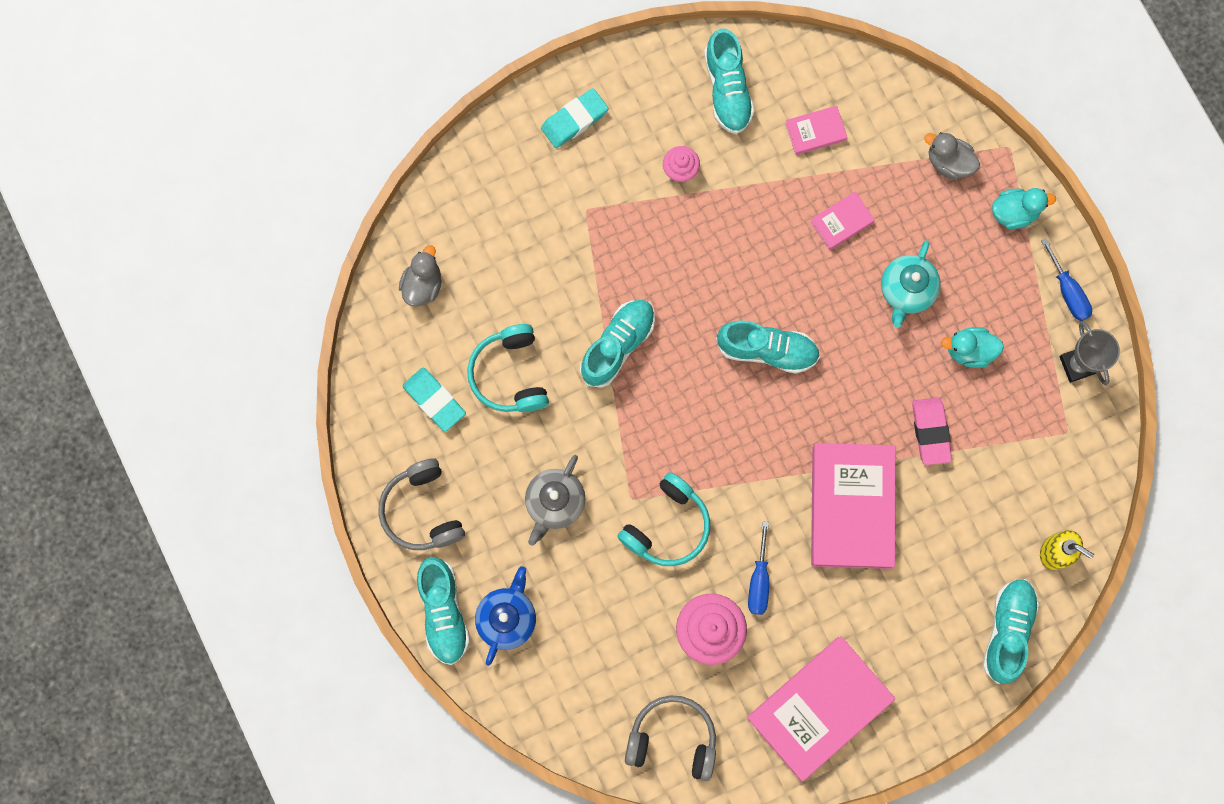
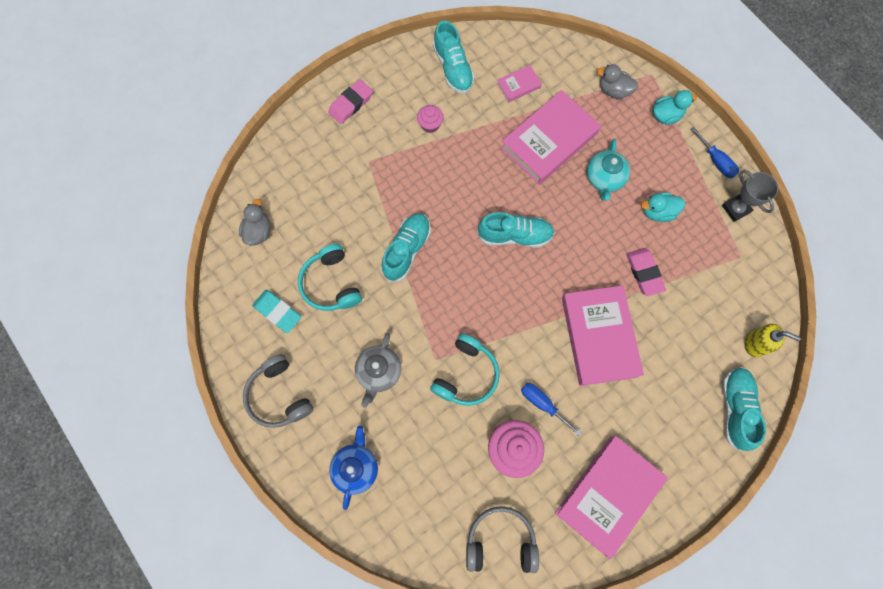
camera: 10 degrees left, 5 degrees down
turquoise shoe [417,557,470,665] -> none
turquoise eraser [541,88,608,148] -> pink eraser [328,79,373,124]
blue screwdriver [748,521,769,615] -> blue screwdriver turned 135 degrees clockwise [521,383,581,436]
pink book [810,191,875,250] -> pink book [501,90,601,185], size x2.19

